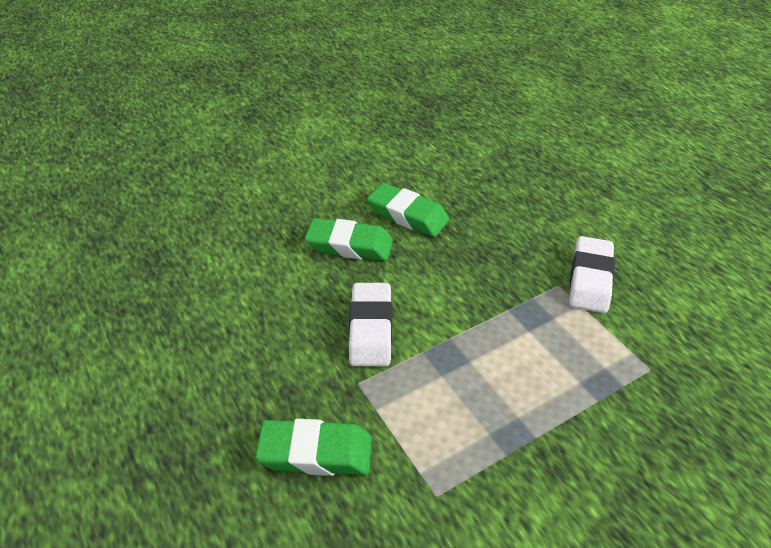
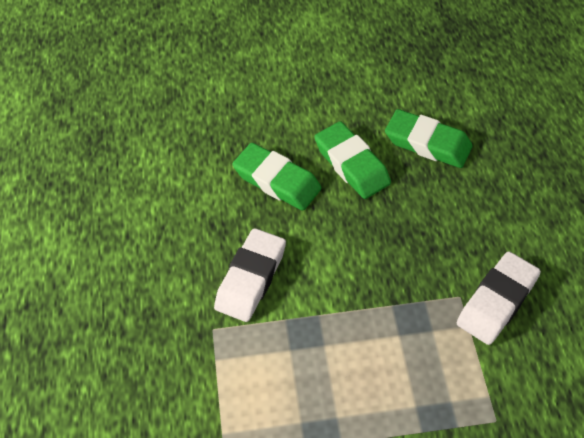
camera: 25 degrees right, 10 degrees up
green eraser [255,419,372,476] -> green eraser moved to [385,109,473,168]

